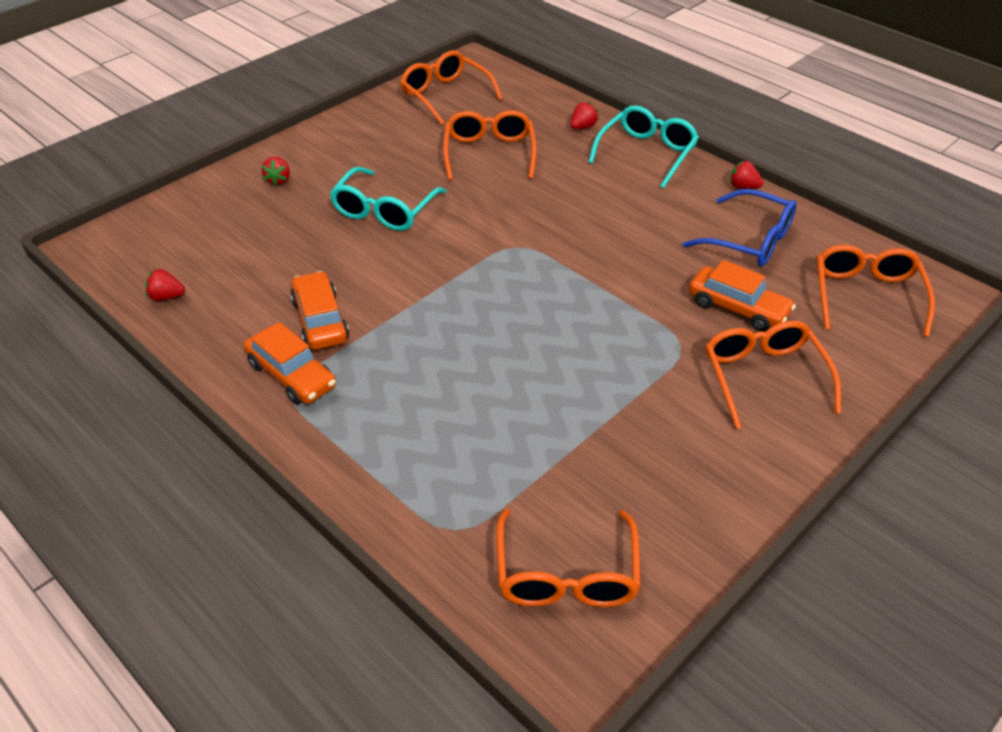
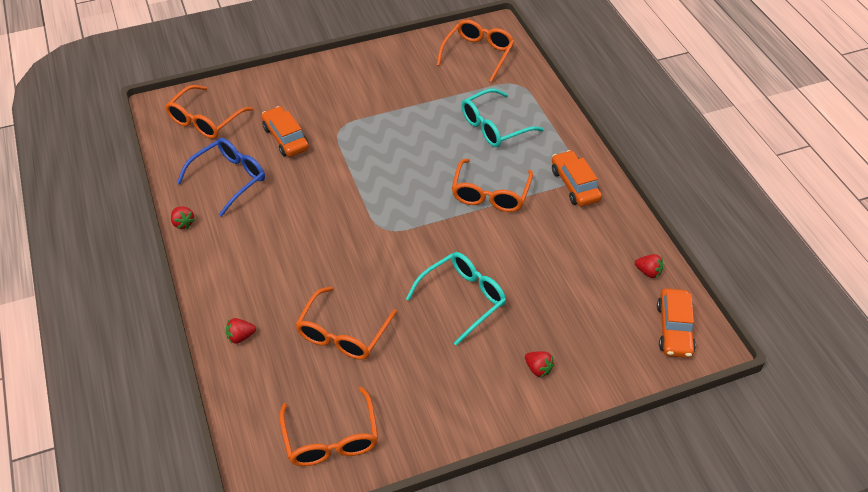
camera: 155 degrees left, 5 degrees up
red strawberry [262,157,290,186] -> red strawberry turned 105 degrees clockwise [525,351,554,378]
orange car [291,271,349,350] -> orange car moved to [657,288,696,358]
turquoise glasses [588,105,699,188] -> turquoise glasses moved to [461,89,544,147]
blue glasses [683,189,797,267] -> blue glasses turned 75 degrees clockwise [177,138,265,217]
orange glasses [705,321,841,429] -> orange glasses moved to [452,159,533,212]

